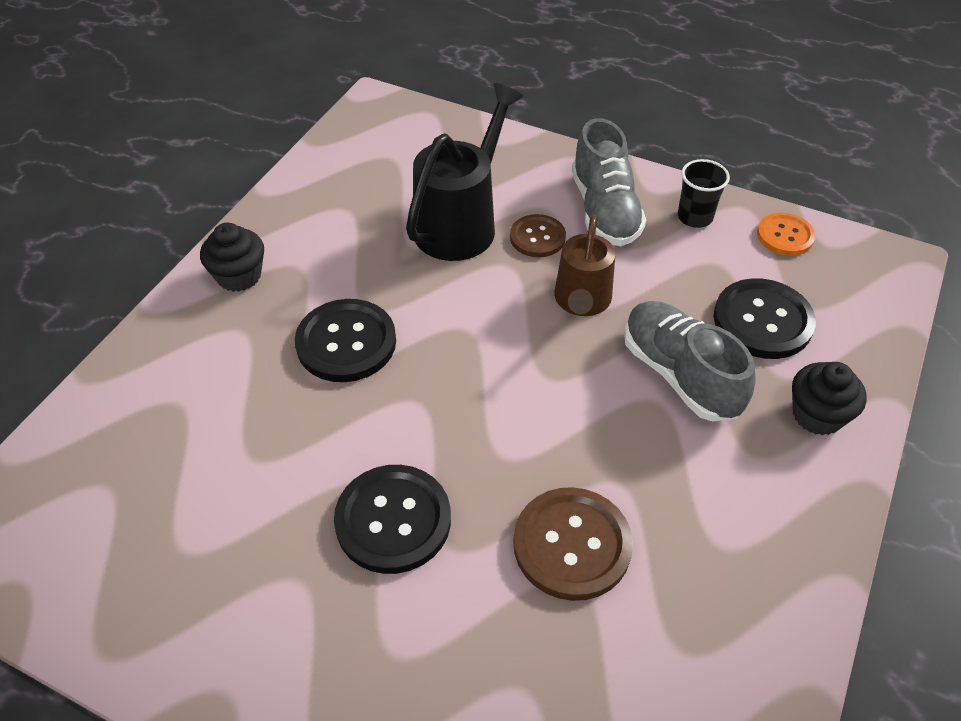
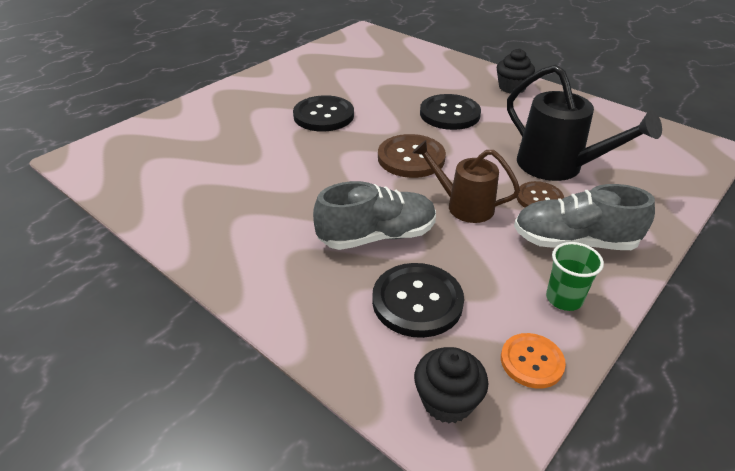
camera: 105 degrees right, 10 degrees down
brown button [513,487,633,601] -> brown button moved to [378,134,446,178]
black cup [678,159,730,228] -> green cup [546,242,604,311]
black cupcake [792,362,867,435] -> black cupcake moved to [414,347,488,423]

